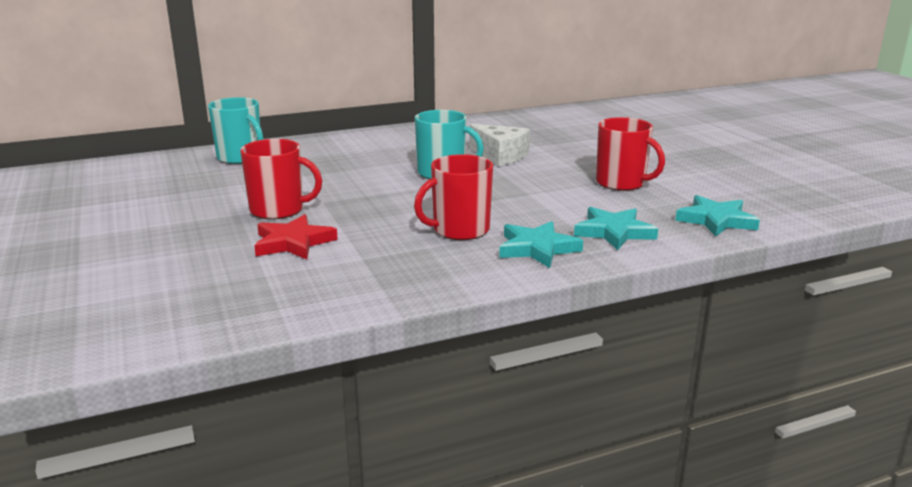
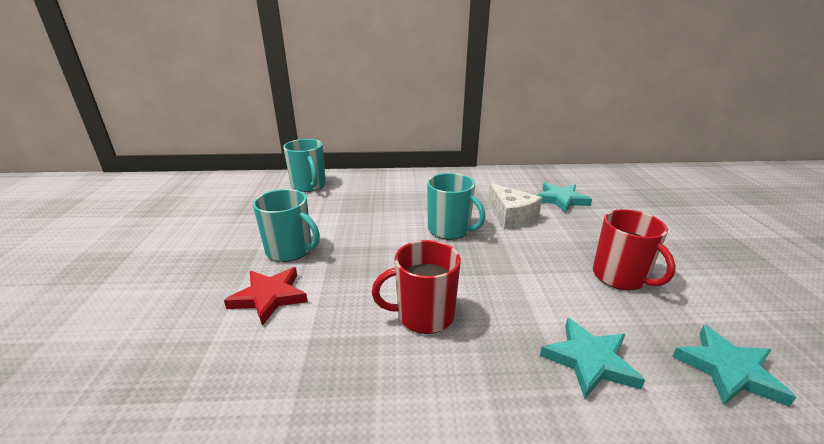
camera: 20 degrees right, 5 degrees up
red mug [240,139,322,219] -> turquoise mug [253,189,320,262]
turquoise star [499,221,583,268] -> turquoise star moved to [537,182,592,213]

